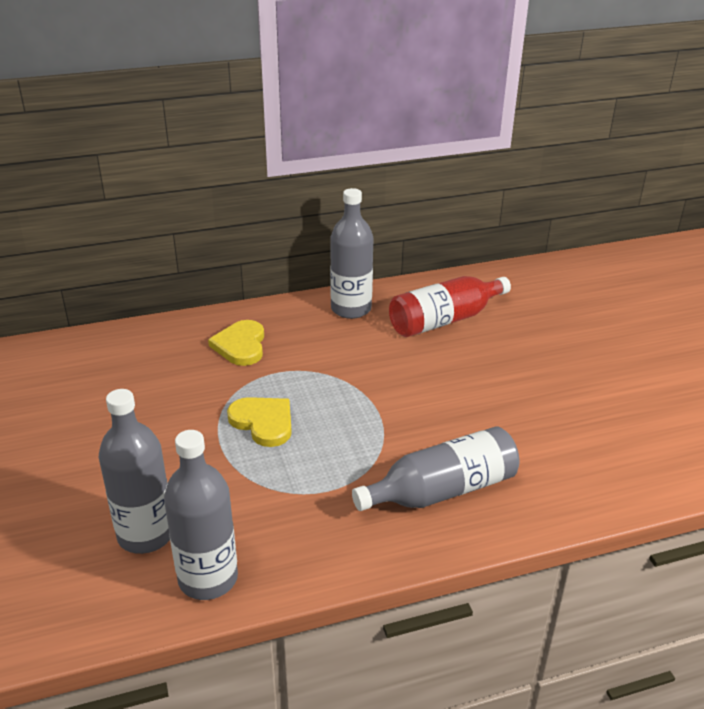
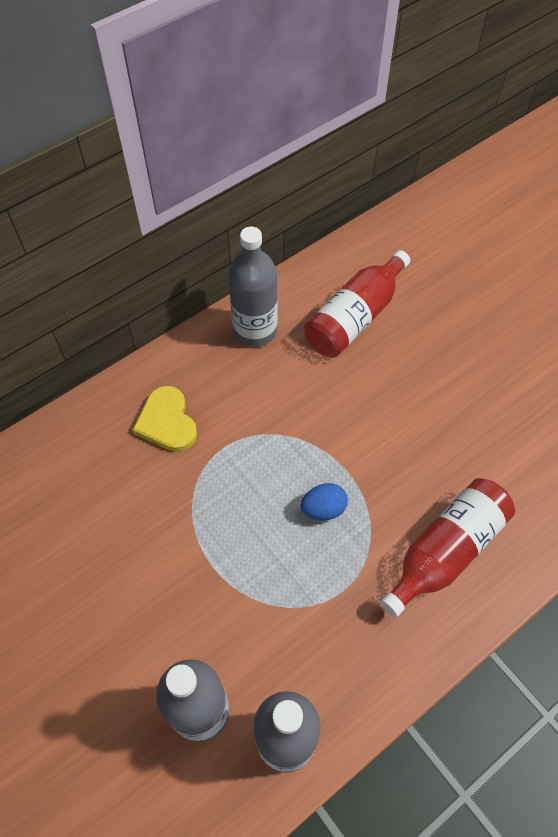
camera: 20 degrees left, 25 degrees up
yellow heart [227,397,292,447] -> none
grey bottle [352,427,519,511] -> red bottle [380,478,515,617]
none -> blue egg [301,483,348,520]

